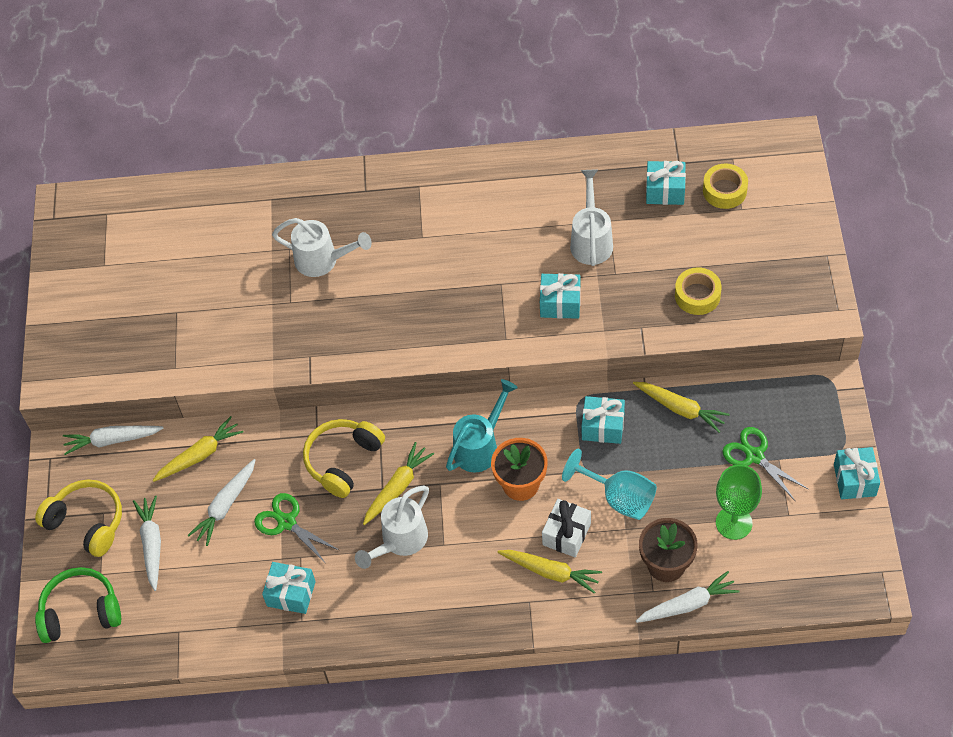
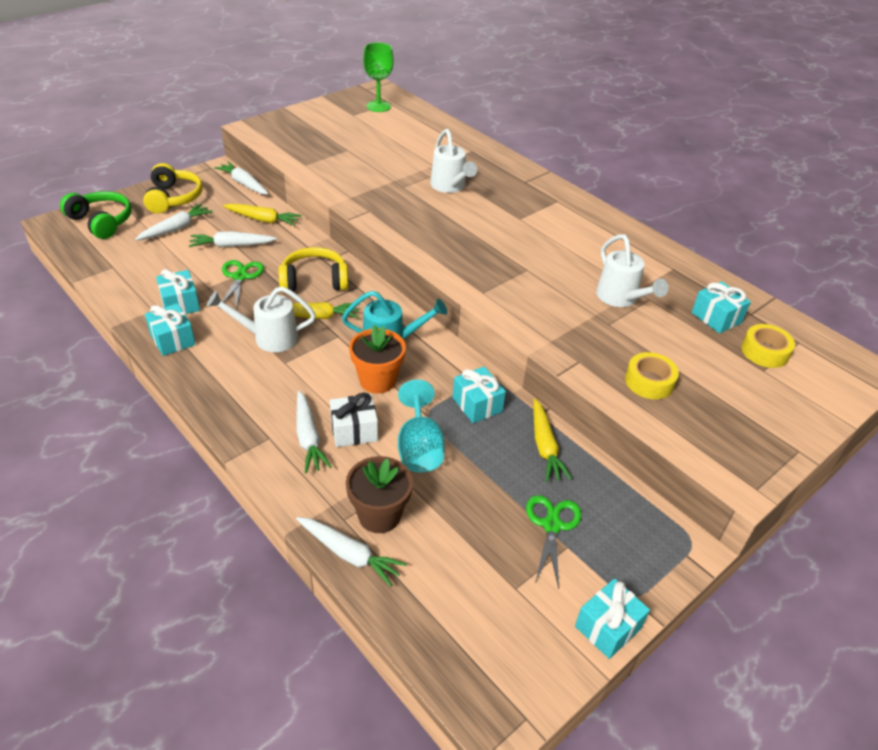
camera: 45 degrees right, 15 degrees down
yellow carrot [497,550,602,593] -> white carrot [296,391,332,474]
turquoise gift [540,273,581,319] -> turquoise gift moved to [145,303,196,356]
white watering can [570,170,613,266] -> white watering can turned 105 degrees clockwise [596,234,668,307]
green goblet [716,465,762,540] -> green goblet moved to [363,42,394,112]

